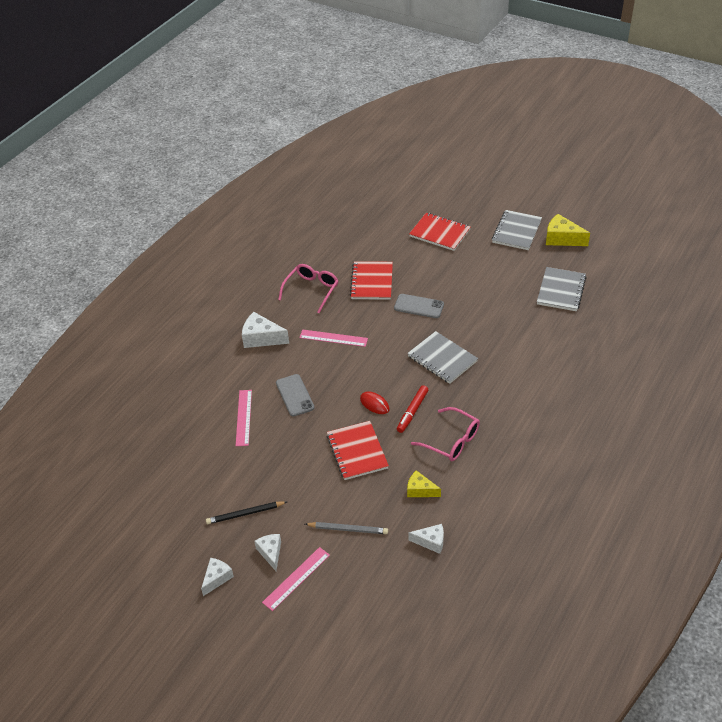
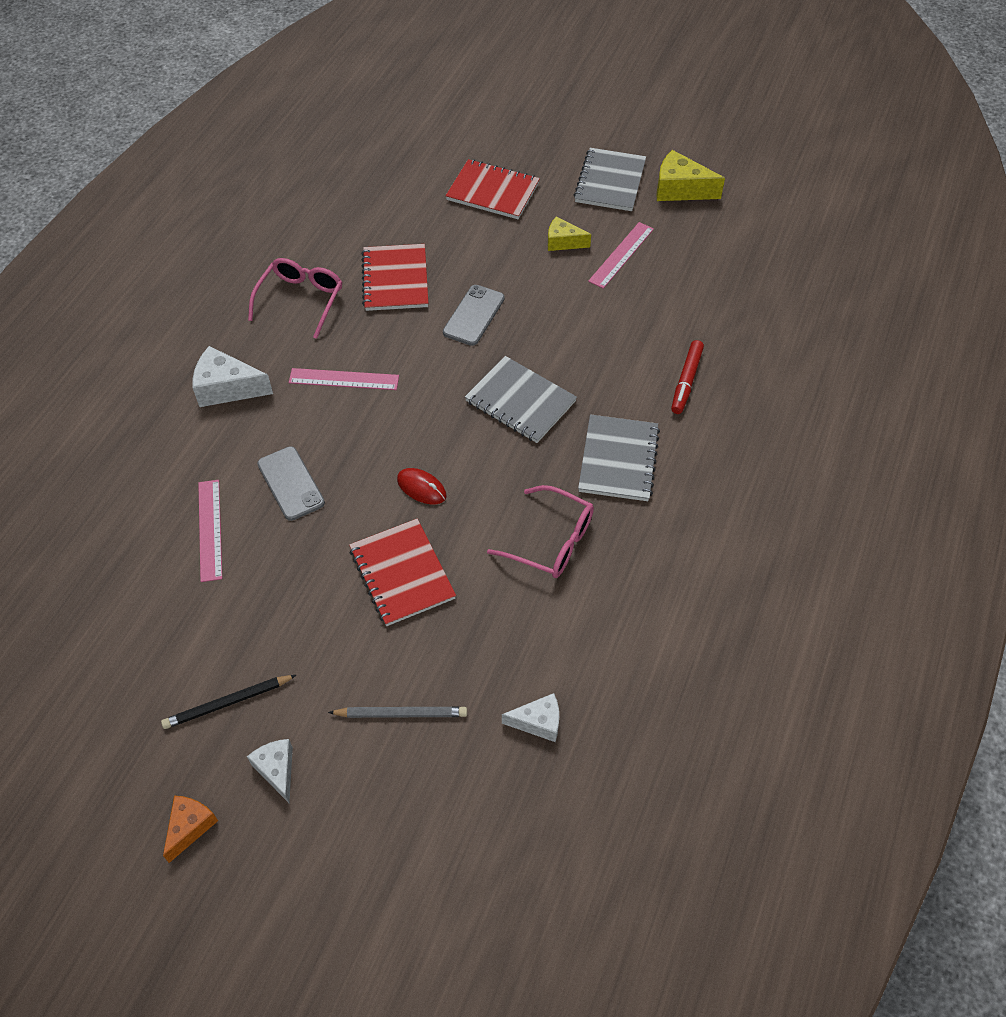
camera: 10 degrees left, 10 degrees up
white cheese [201,558,234,596] -> orange cheese [163,796,218,863]
pink ruler [262,547,330,611] -> pink ruler moved to [588,222,654,289]
grey phone [394,294,444,318] -> grey phone turned 75 degrees counterclockwise [443,285,505,346]
red marker [397,385,428,433] -> red marker moved to [671,340,704,414]
yellow cheese [407,470,441,497] -> yellow cheese moved to [548,216,591,251]
grey notebook [537,267,587,311] -> grey notebook moved to [578,414,660,501]

